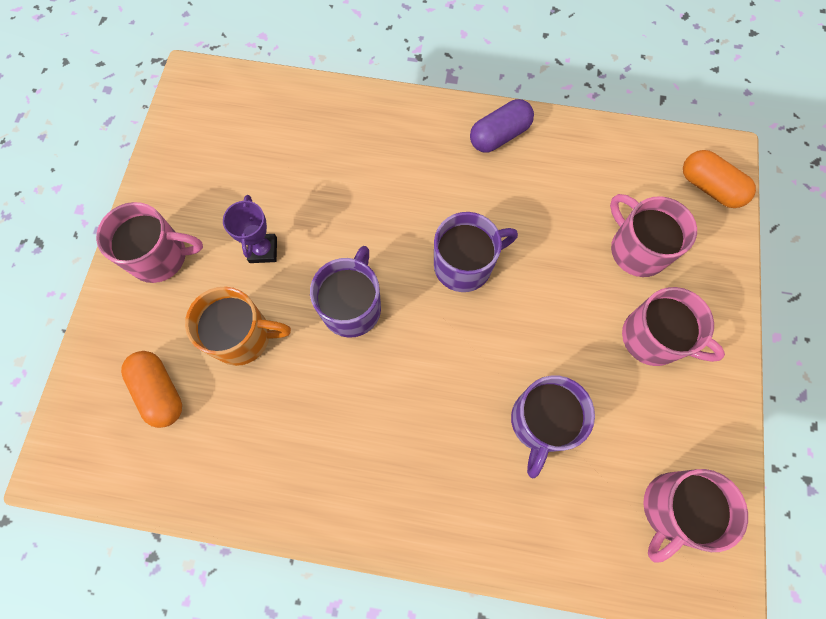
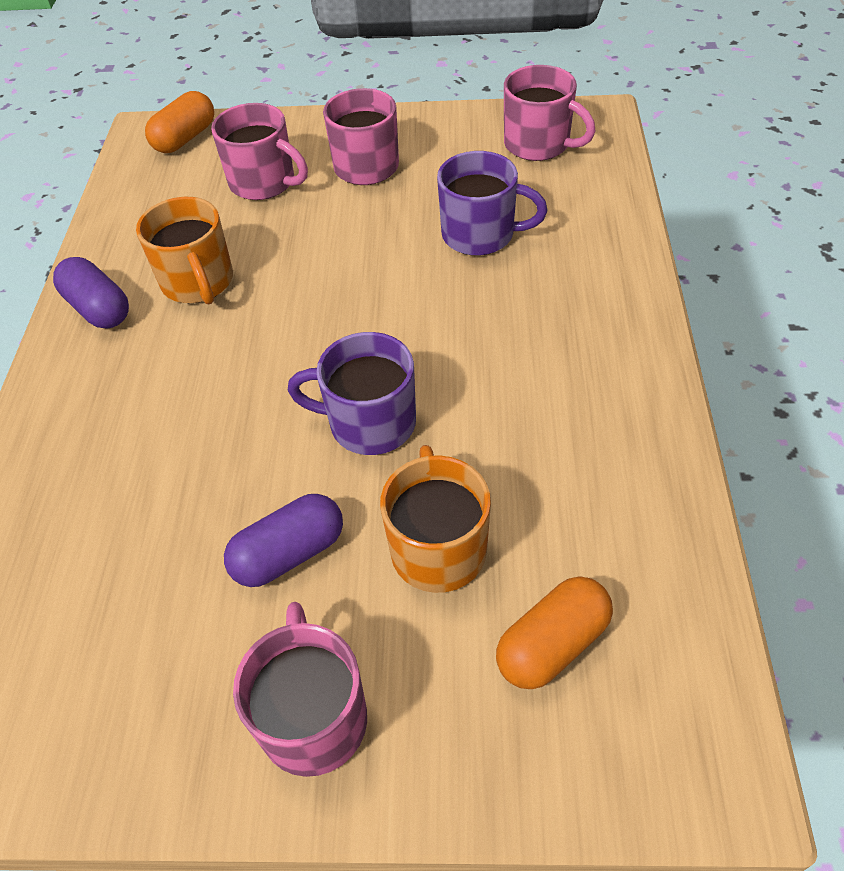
camera: 95 degrees left, 20 degrees down
purple trophy [223,195,277,263] -> purple capsule [224,494,343,587]
purple mug [434,212,518,292] -> none
pink mug [610,194,697,277] -> pink mug turned 105 degrees counterclockwise [211,103,308,200]
none -> orange mug [136,197,233,304]

